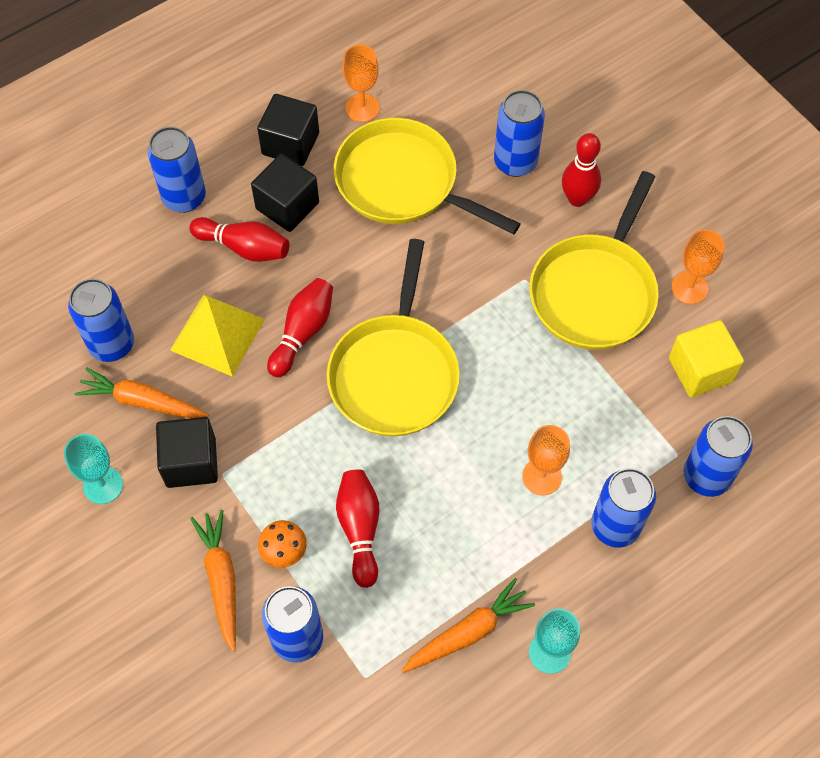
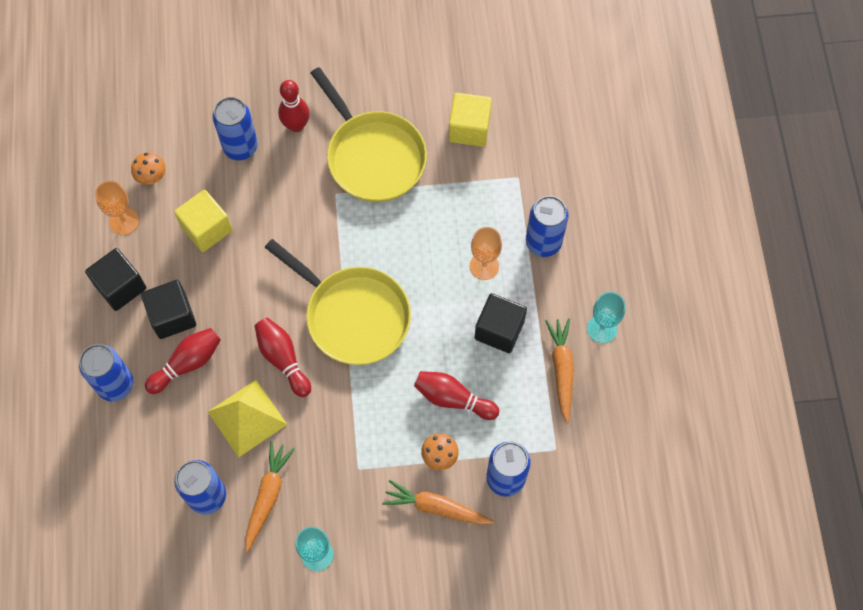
camera: 60 degrees left, 5 degrees up
orange carrot [75,367,209,418] -> orange carrot turned 150 degrees clockwise [245,441,295,552]
black cube [156,417,218,488] -> black cube moved to [475,293,527,353]
yellow pan [334,118,521,234] -> yellow cube [174,190,232,252]
orange goblet [671,229,725,304] -> none
blue can [684,416,753,497] -> none
none -> orange mushroom [131,152,166,185]

